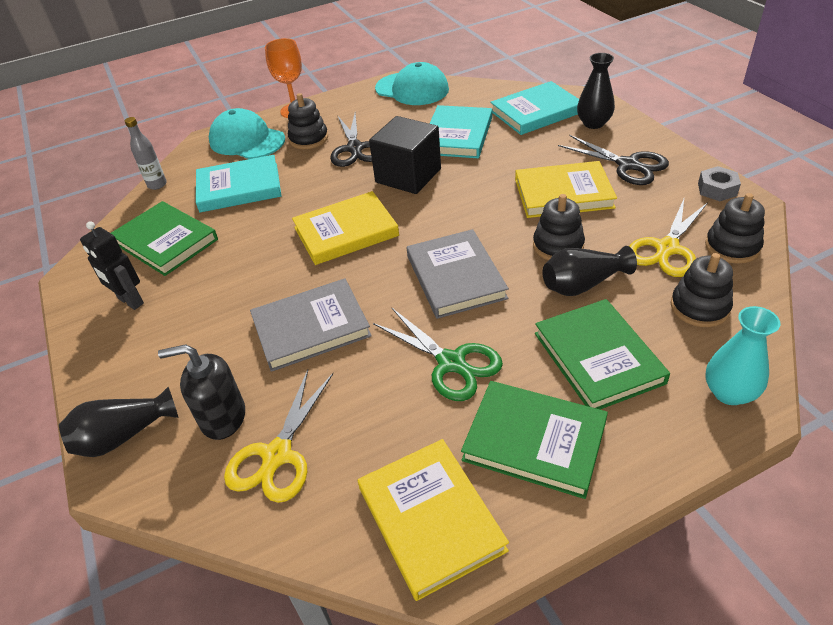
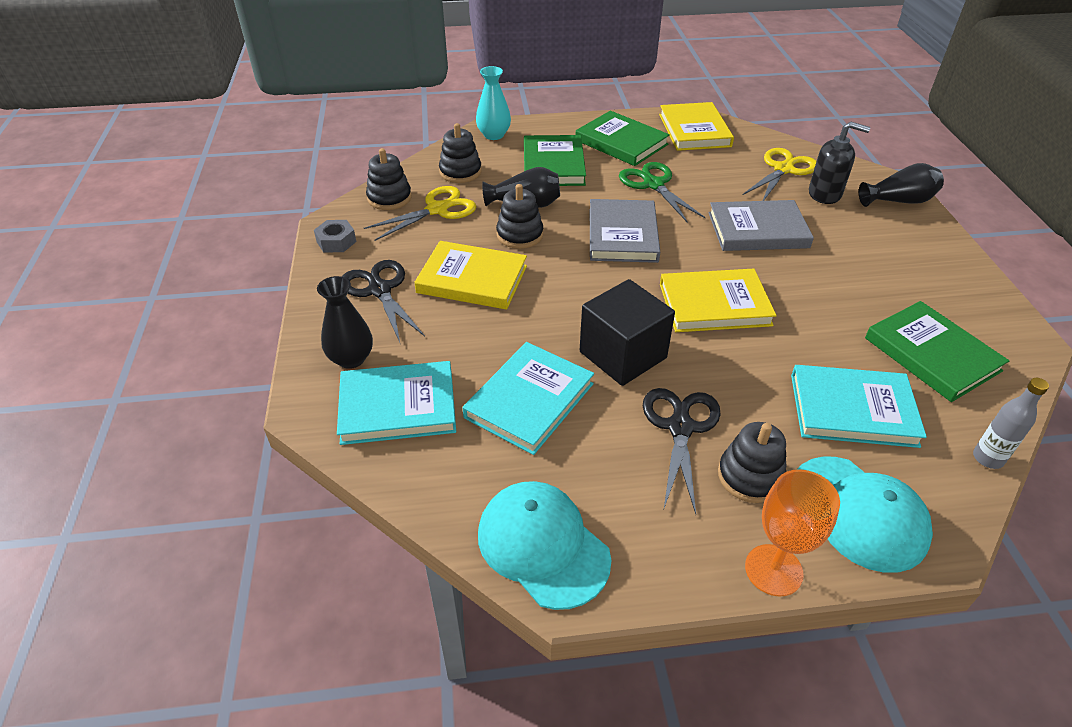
camera: 165 degrees left, 0 degrees up
black robot [80,221,144,310] -> none

